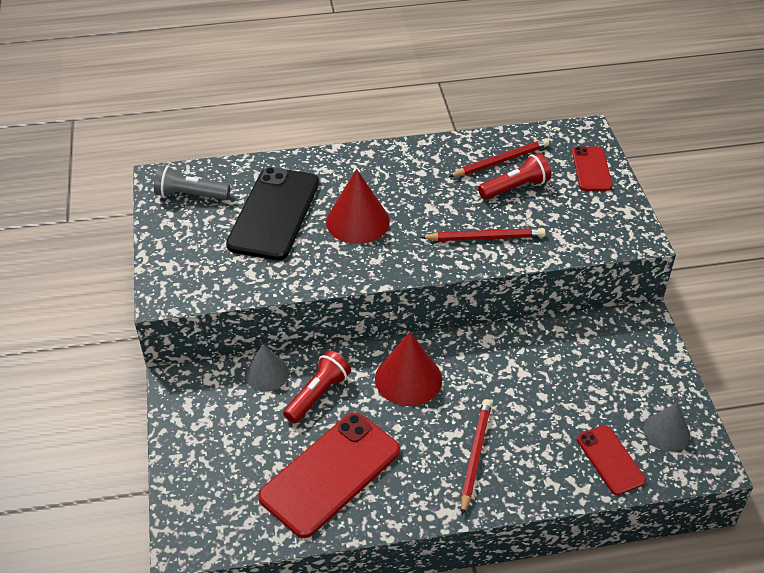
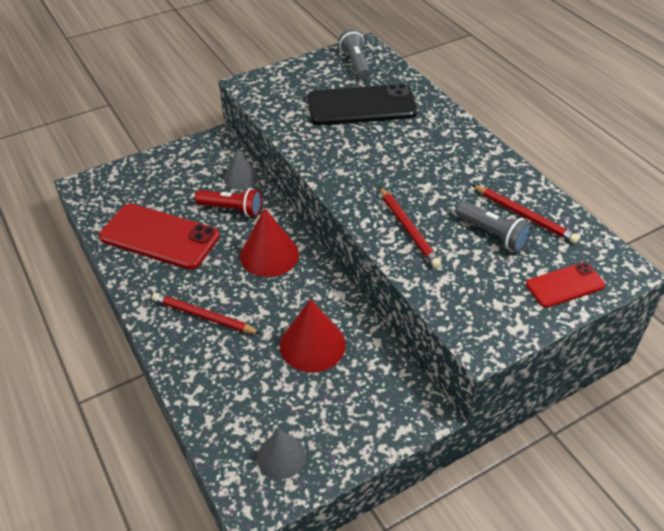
camera: 70 degrees right, 0 degrees up
red cone [326,169,390,244] -> red cone moved to [280,299,346,372]
red pencil [461,399,492,515] -> red pencil turned 150 degrees counterclockwise [152,293,261,334]
red flashlight [478,153,551,200] -> grey flashlight [455,201,532,252]
red phone [577,425,646,495] -> none

